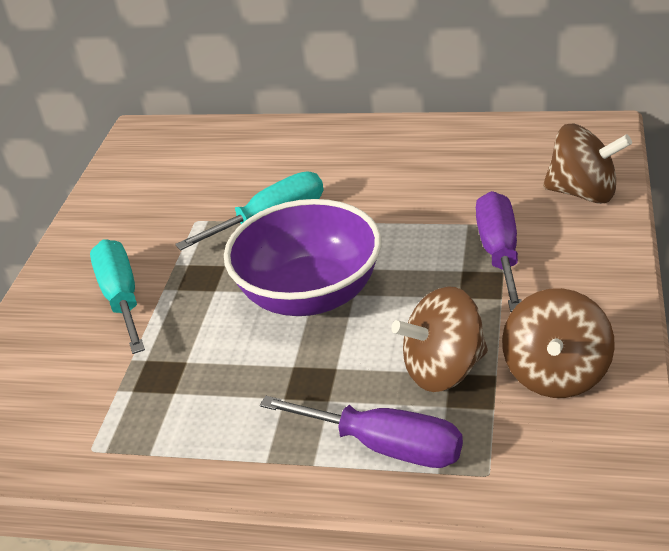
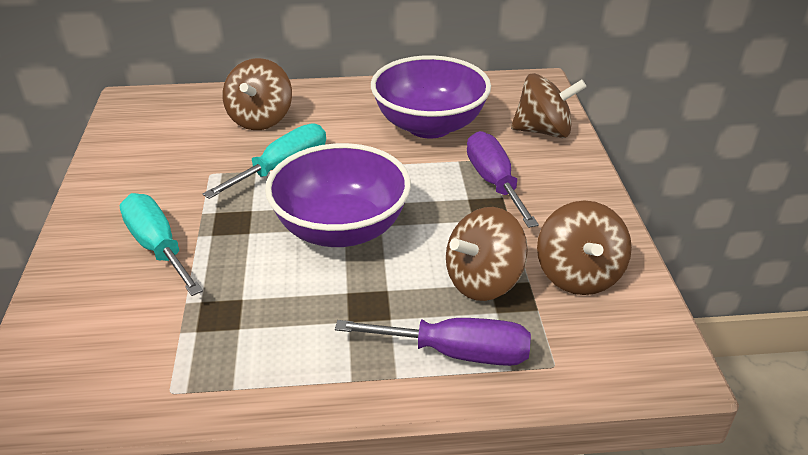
camera: 20 degrees left, 0 degrees up
none -> brown spinning top [223,58,292,130]
none -> purple bowl [371,55,491,138]

